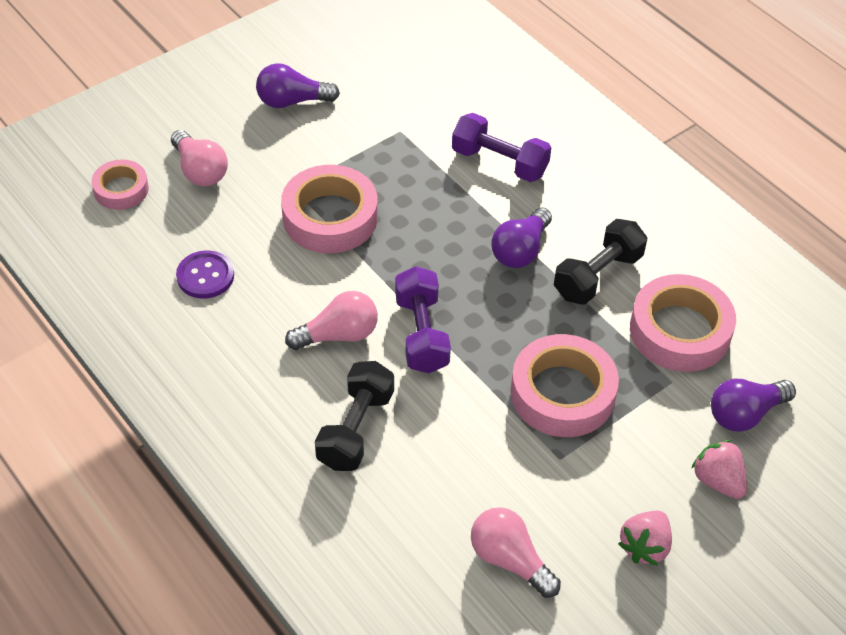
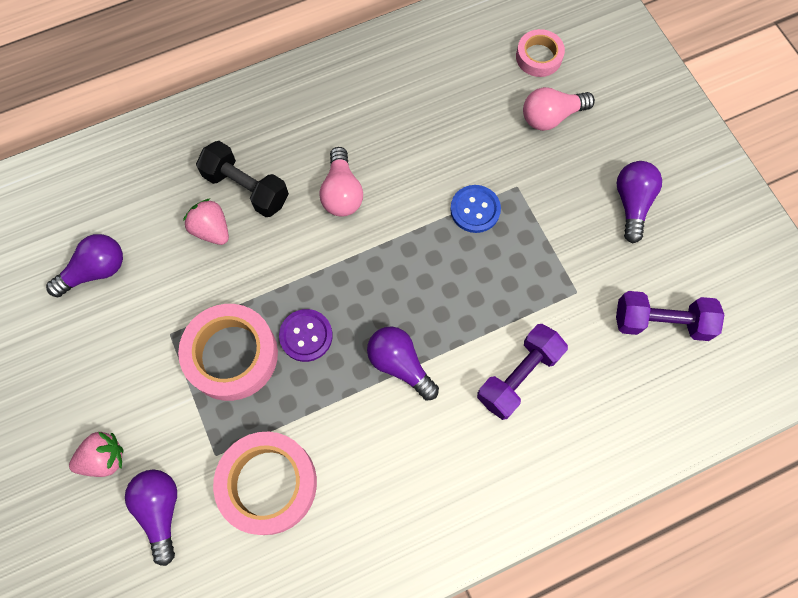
camera: 105 degrees right, 20 degrees up
purple button [176,250,234,299] -> purple button moved to [279,309,333,362]
pink tape [281,165,378,253] -> blue button [450,185,501,233]
purple dumbbell [395,266,451,373] -> purple dumbbell moved to [616,291,724,341]
pink light bulb [471,507,561,598] -> purple light bulb [46,234,123,297]
black dumbbell [554,219,647,305] -> none
pink strawberry [618,511,672,566] -> pink strawberry moved to [183,198,229,245]

